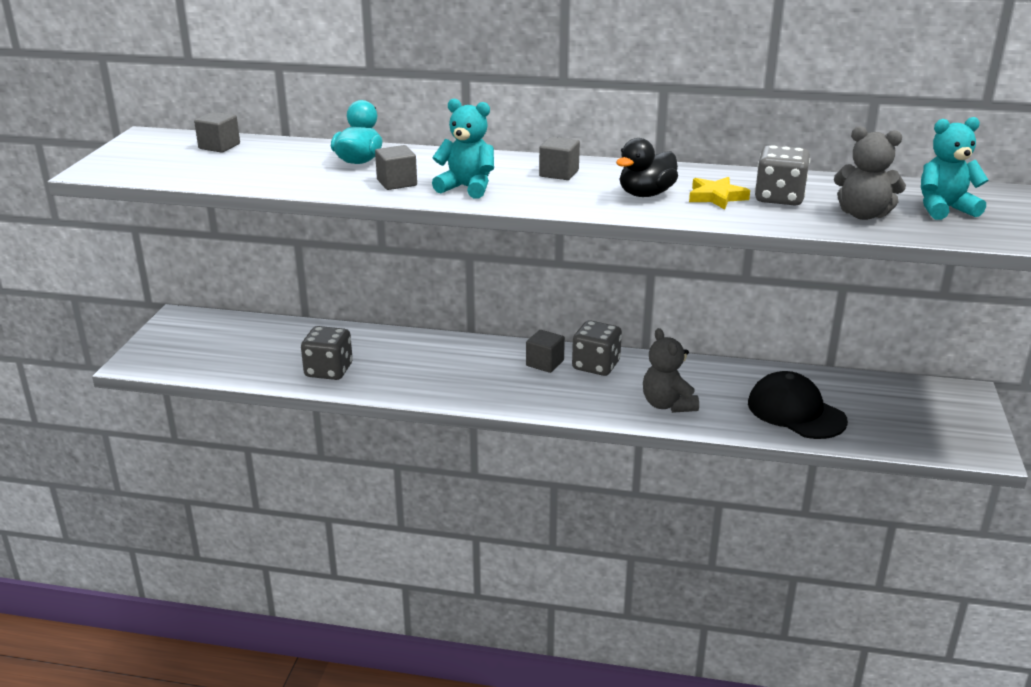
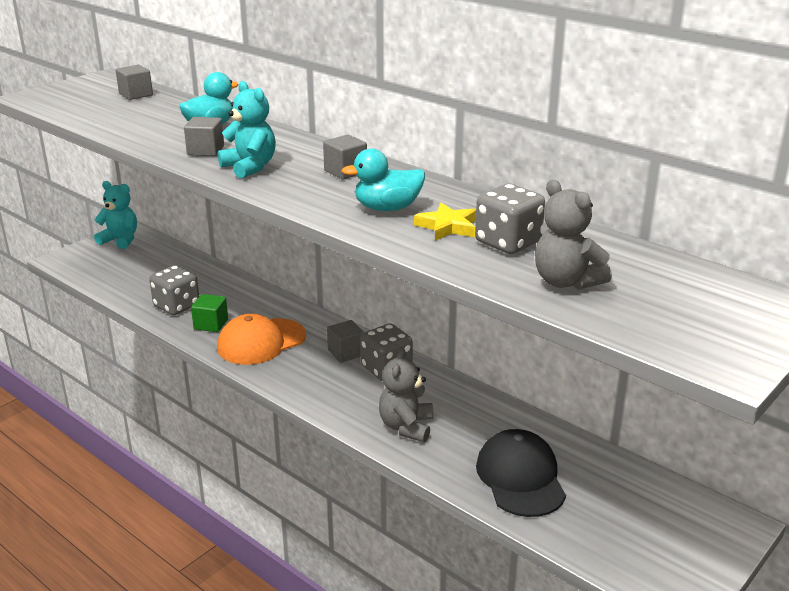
camera: 30 degrees right, 0 degrees up
black duck [616,138,678,197] -> turquoise duck [342,148,425,211]
turquoise teddy bear [921,117,988,220] -> turquoise teddy bear moved to [94,181,137,249]
none -> green cube [191,294,228,332]
none -> orange cap [217,314,306,365]

